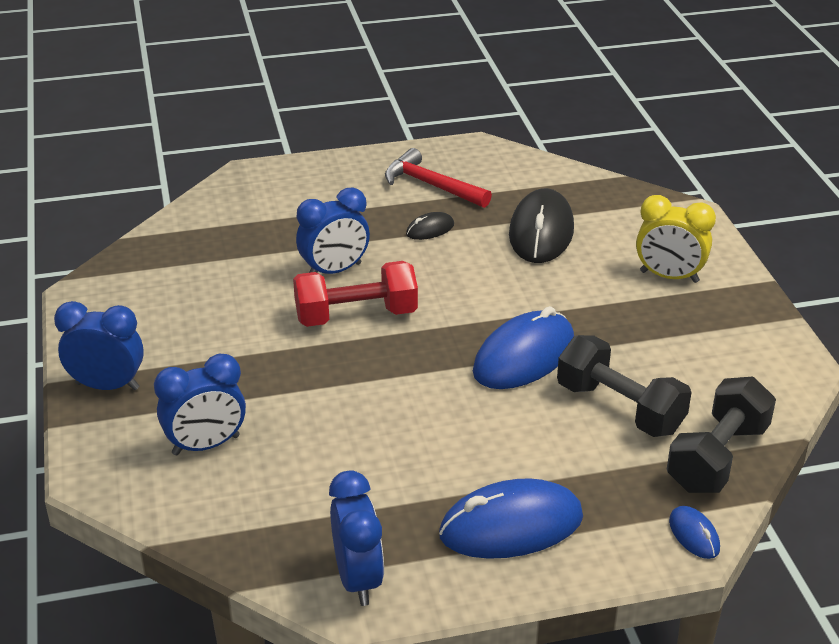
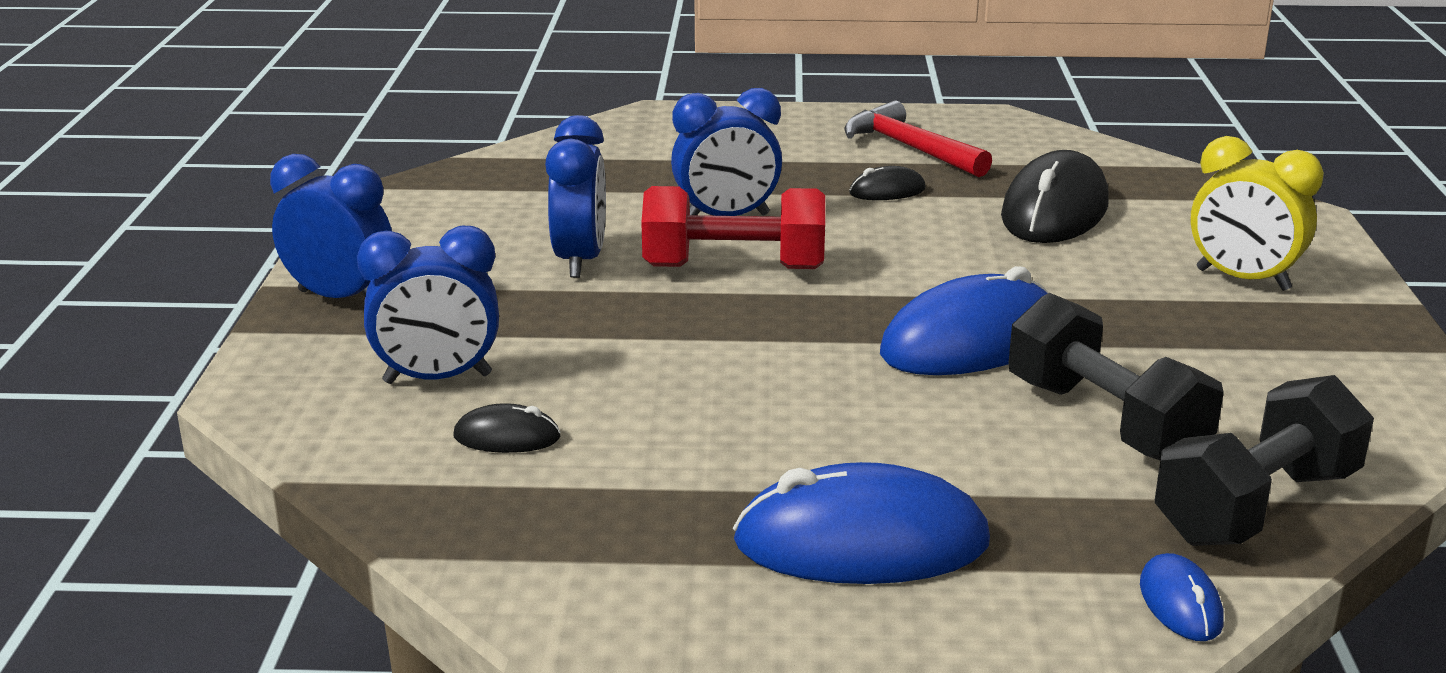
camera: 15 degrees right, 10 degrees down
blue clock [329,471,384,606] -> blue clock moved to [545,115,606,278]
none -> black mouse [454,403,561,453]

